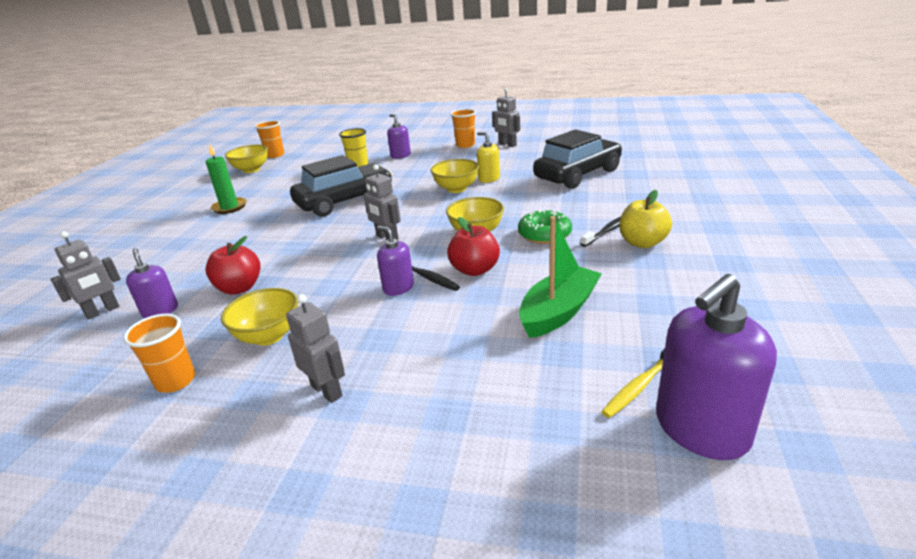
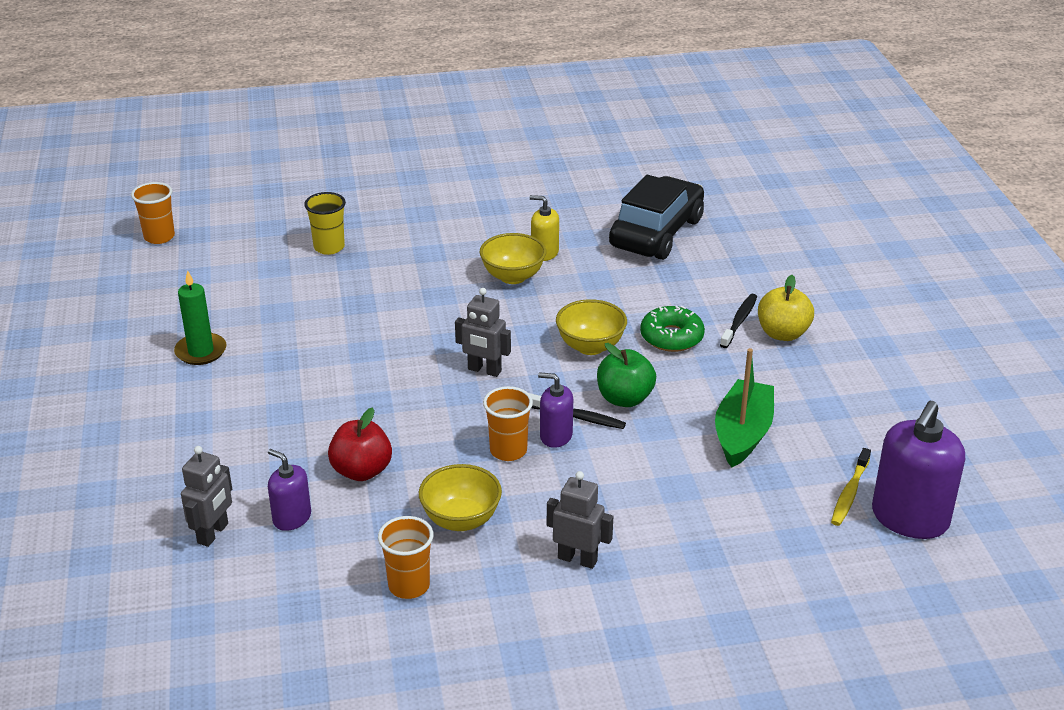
camera: 25 degrees left, 5 degrees up
yellow bowl [225,145,268,173] -> none
black car [290,155,393,217] -> none
purple soap dispenser [387,114,411,159] -> none
red apple [447,217,500,276] -> green apple [597,343,656,407]
orange cup [450,109,476,148] -> orange cup moved to [483,386,533,461]
grey robot [492,88,520,147] -> none

